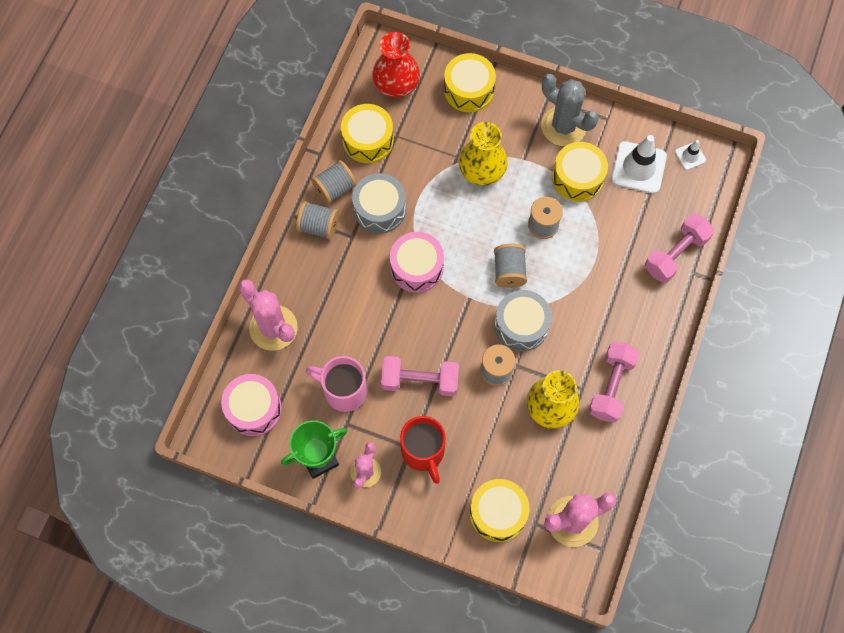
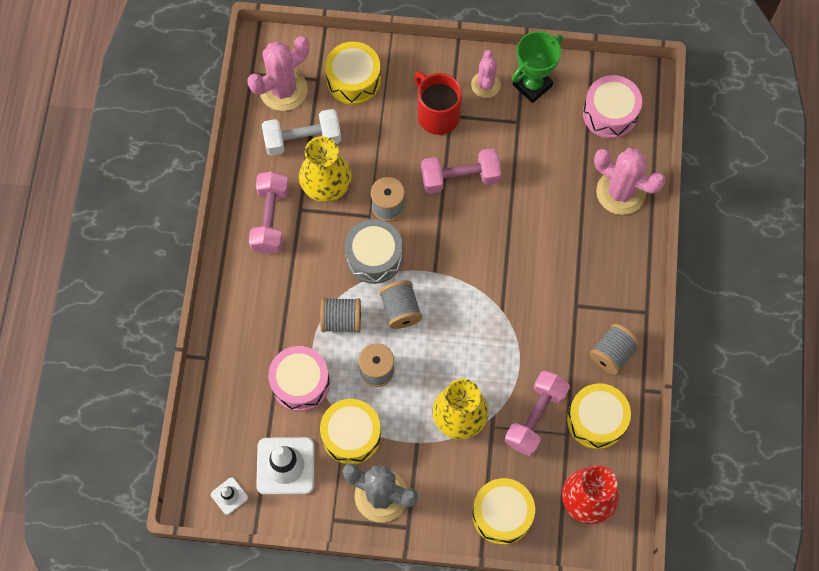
camera: 165 degrees right, 0 degrees up
grey spool [296,201,339,240] -> grey spool moved to [320,298,361,333]
pink mug [306,356,367,412] -> none
grey drum [352,173,406,234] -> none
pink drum [390,232,444,293] -> pink drum moved to [268,346,330,412]
pink dumbbell [645,213,714,283] -> pink dumbbell moved to [505,371,570,456]
none -> white dumbbell [262,109,341,156]

